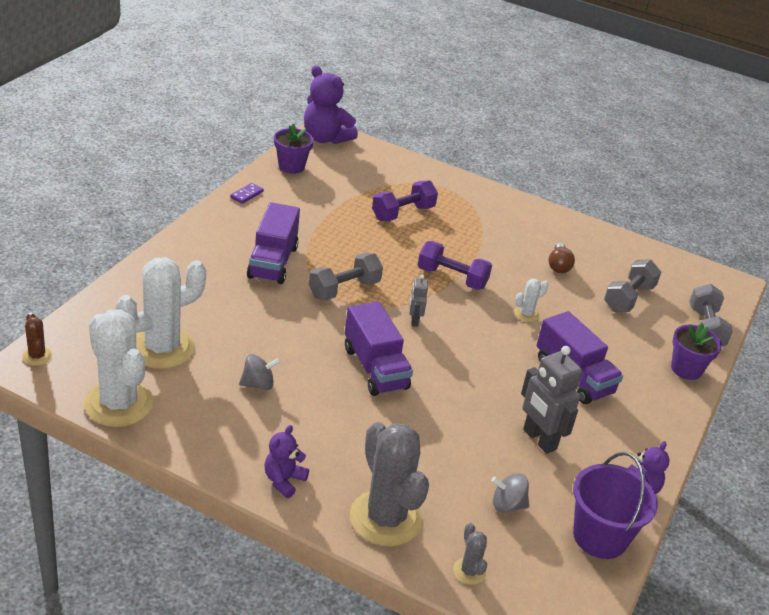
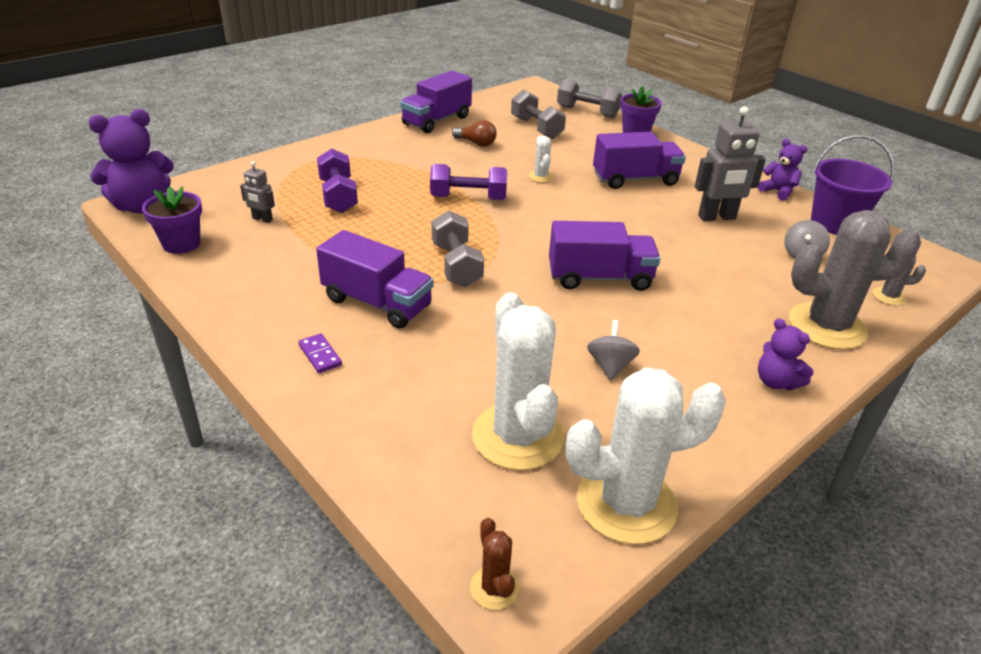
camera: 65 degrees left, 0 degrees up
brown cactus [22,312,52,366] -> brown cactus turned 75 degrees clockwise [470,518,519,610]
purple domino [230,183,264,204] -> purple domino moved to [298,333,342,373]
grey robot [410,275,428,327] -> grey robot moved to [240,161,275,223]
purple dumbbell [418,241,492,290] -> purple dumbbell turned 45 degrees clockwise [430,164,507,200]
none -> purple truck [400,71,472,133]

